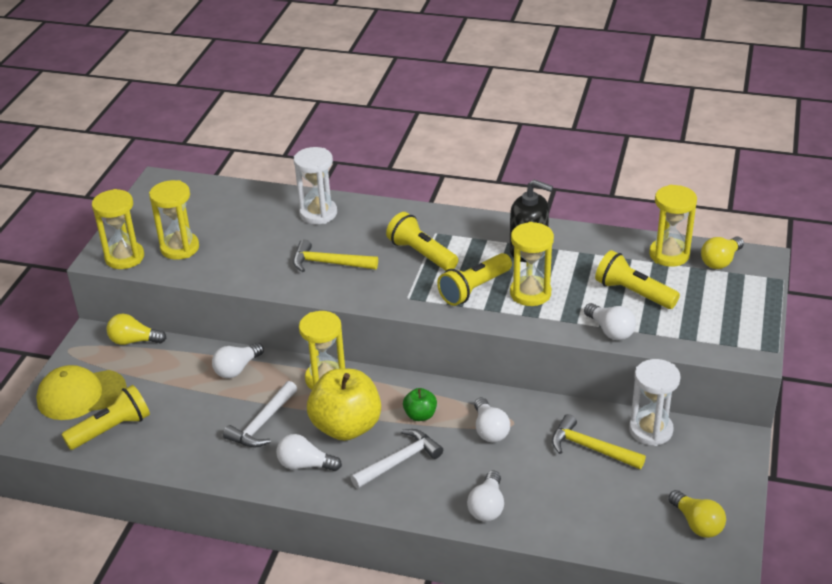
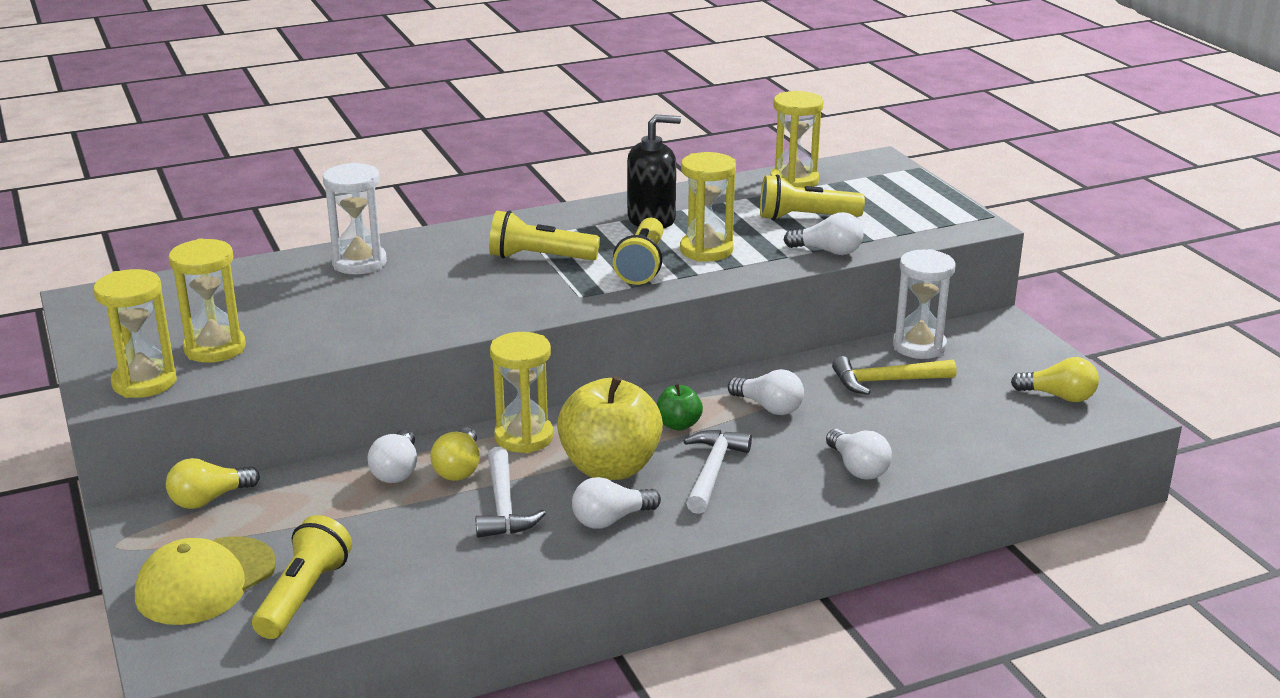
camera: 40 degrees left, 10 degrees down
yellow hammer [293,239,378,272] -> none
yellow light bulb [701,236,744,269] -> yellow light bulb moved to [430,427,480,481]

